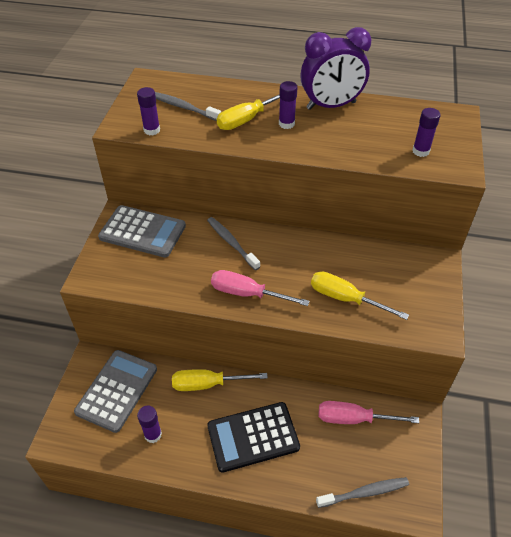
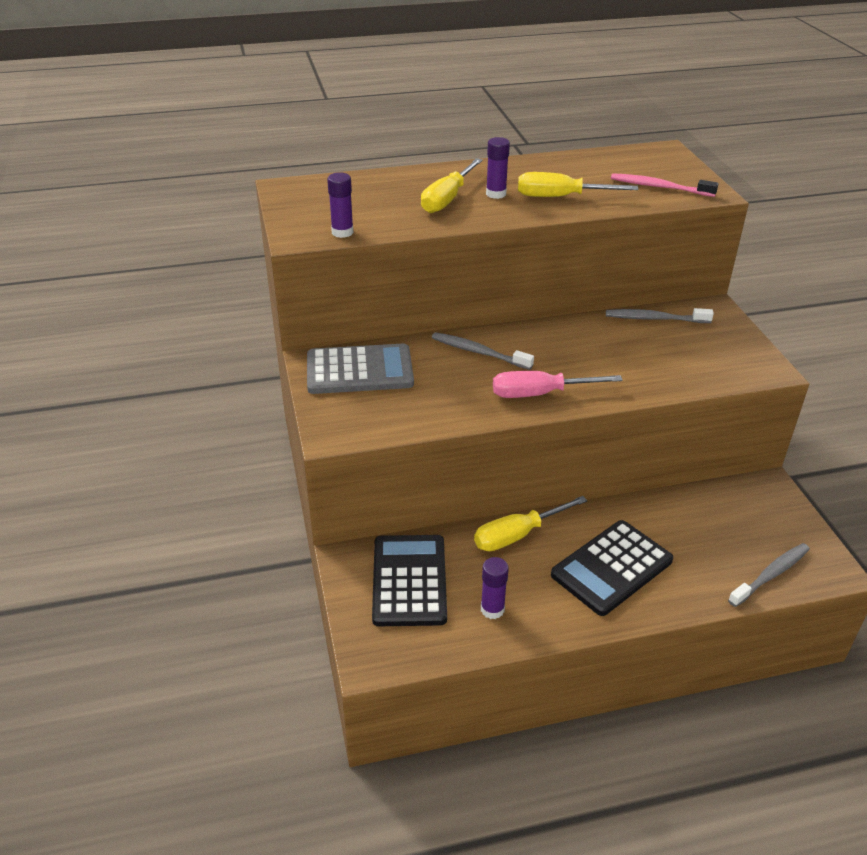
camera: 25 degrees left, 10 degrees down
grey calculator [74,350,157,433] -> black calculator [372,535,447,626]
grey toothbrush [155,92,221,121] -> grey toothbrush moved to [606,308,714,323]
purple clock [300,27,371,110] -> none
yellow screwdriver [311,271,409,320] -> yellow screwdriver moved to [518,172,638,197]
pink screwdriver [319,401,419,424] -> none
purple glue stick [412,108,440,157] -> pink toothbrush [611,173,719,197]

